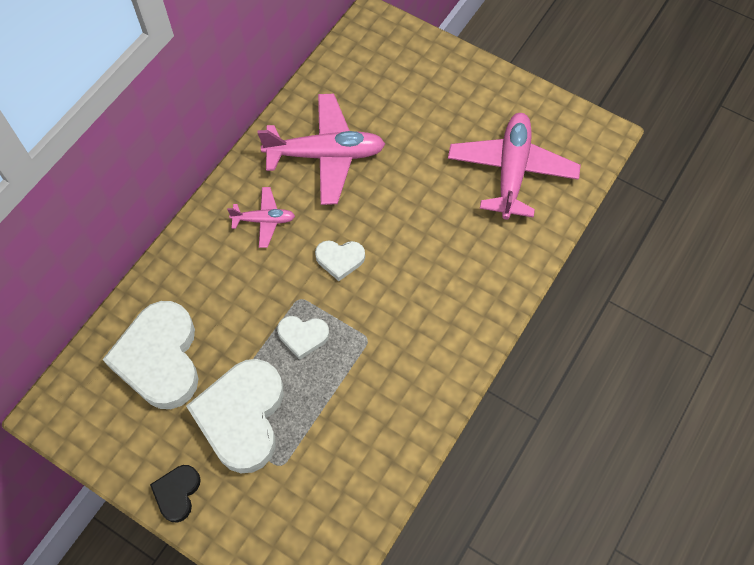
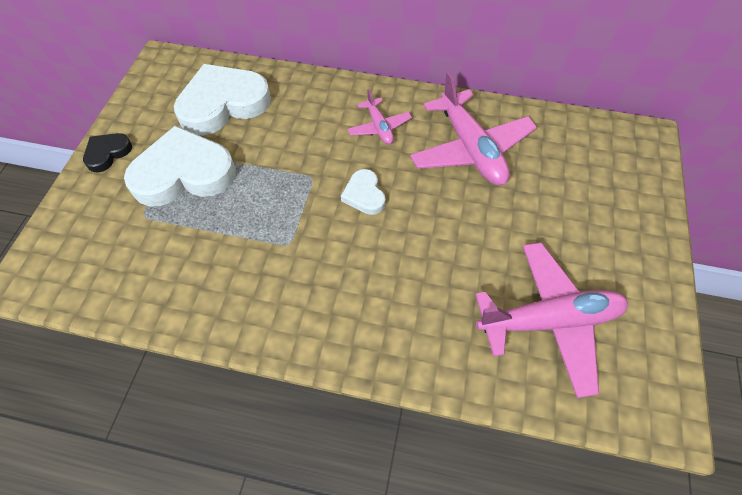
camera: 70 degrees right, 5 degrees down
black heart [150,465,201,523] -> black heart turned 45 degrees counterclockwise [83,133,132,172]
white heart [277,316,329,360] -> none

